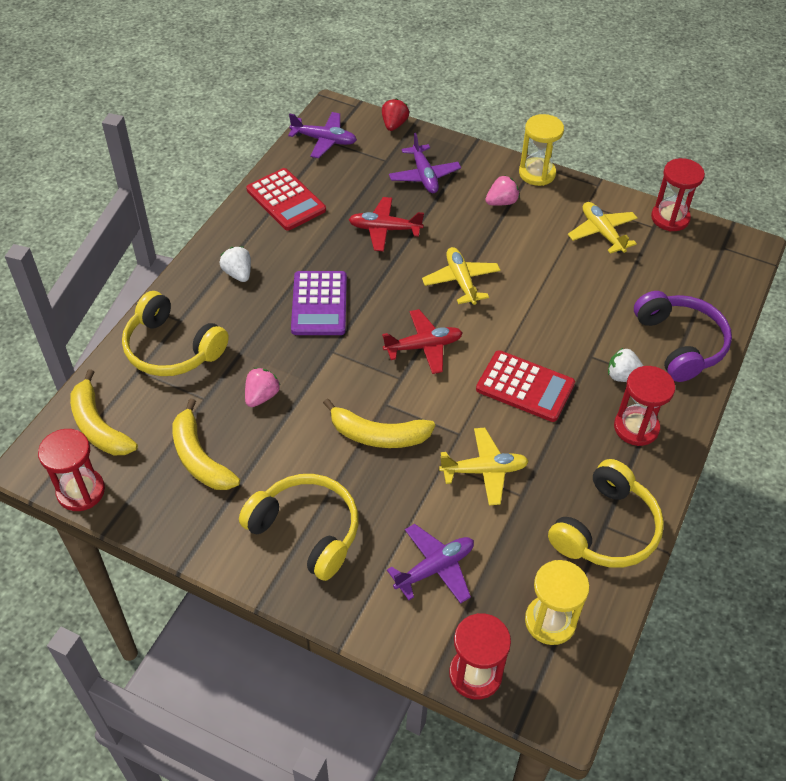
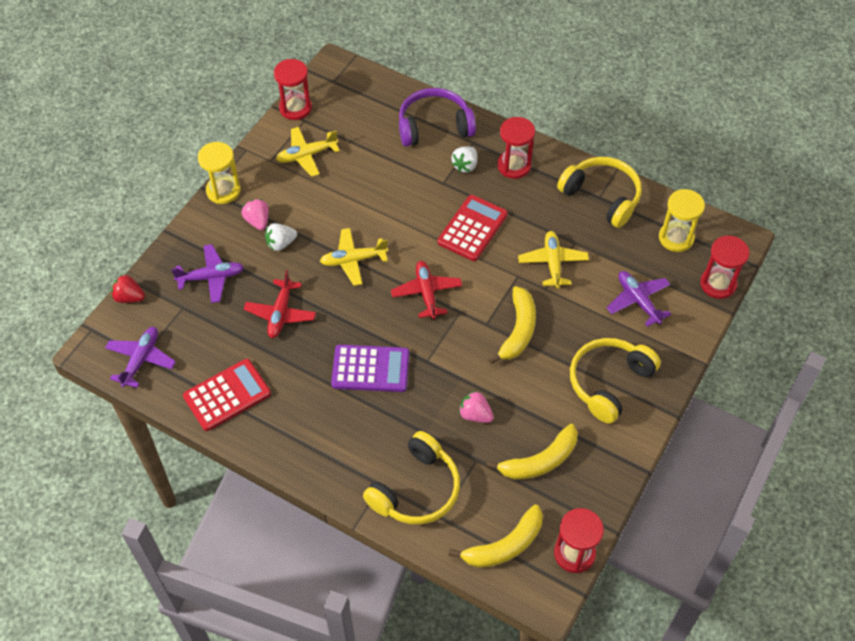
camera: 85 degrees left, 5 degrees up
white strawberry [219,247,251,282] -> white strawberry moved to [265,223,297,251]

